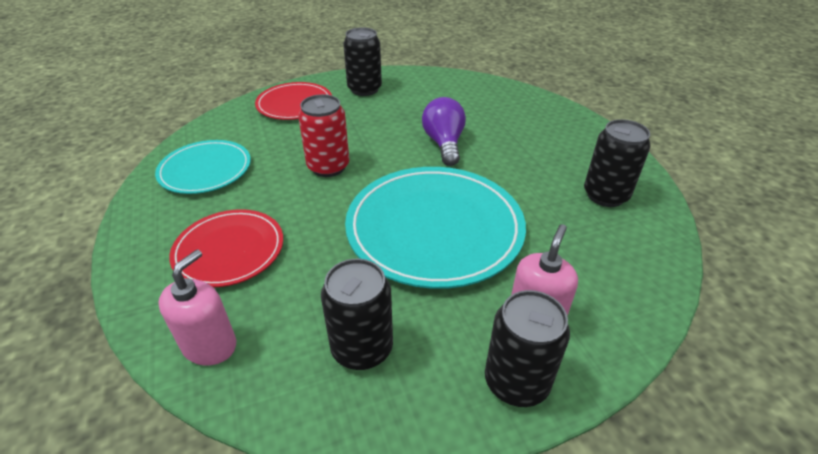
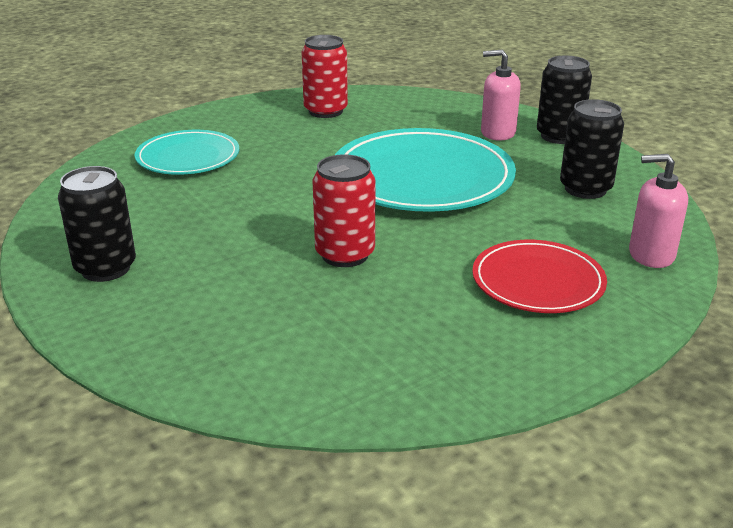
camera: 105 degrees left, 10 degrees down
turquoise plate [155,140,251,194] -> turquoise plate moved to [135,130,239,175]
red plate [255,82,332,120] -> none
purple light bulb [422,97,466,166] -> none
black can [584,119,650,207] -> red can [302,35,348,118]

